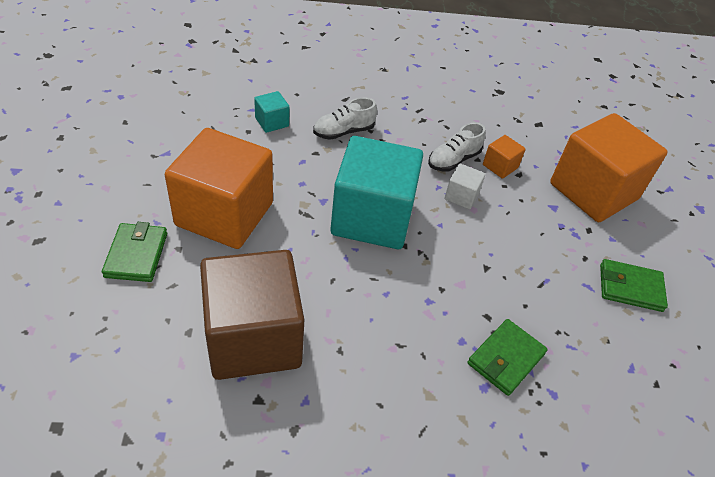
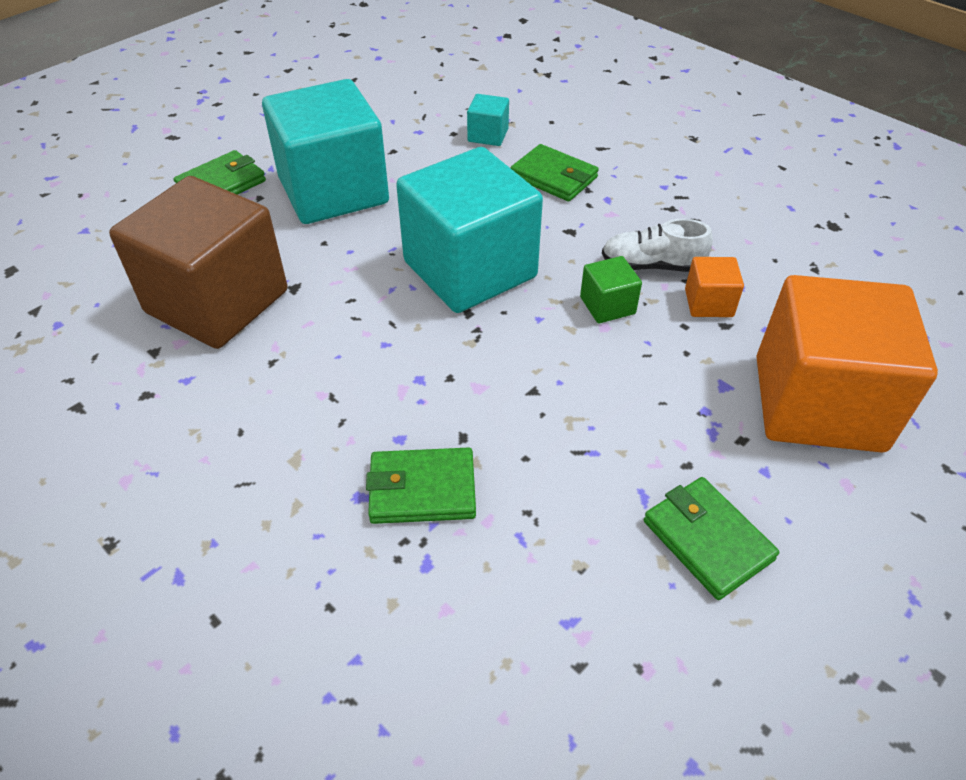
camera: 50 degrees right, 0 degrees up
orange cube [165,128,273,249] -> turquoise cube [262,79,389,224]
white shoe [313,98,377,140] -> green wallet [511,144,599,202]
white cube [445,164,485,209] -> green cube [580,256,642,323]

